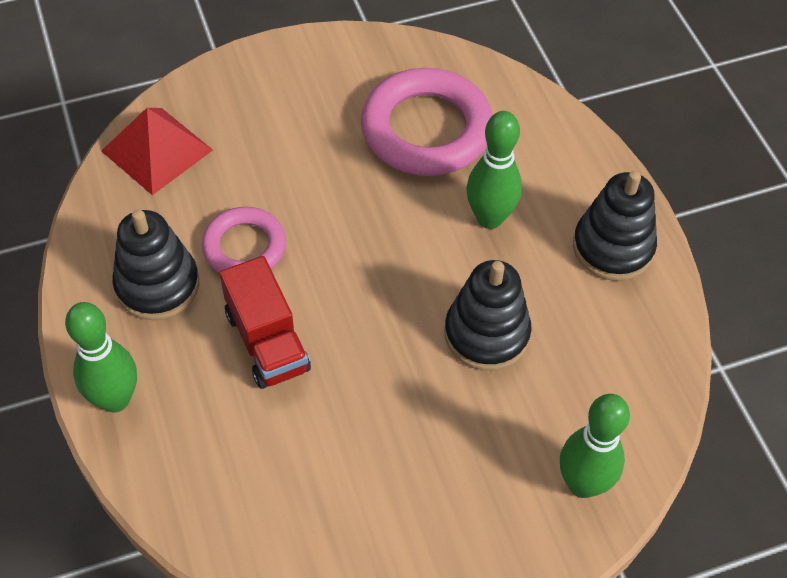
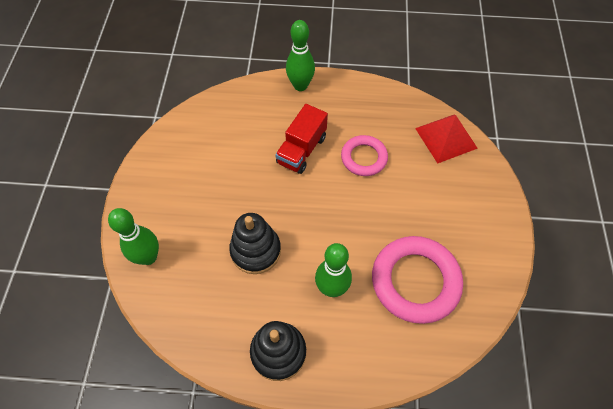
camera: 115 degrees right, 5 degrees up
black stacking toy [112,209,199,320] -> none
red truck [220,256,311,389] -> red truck turned 60 degrees counterclockwise [275,104,328,174]

